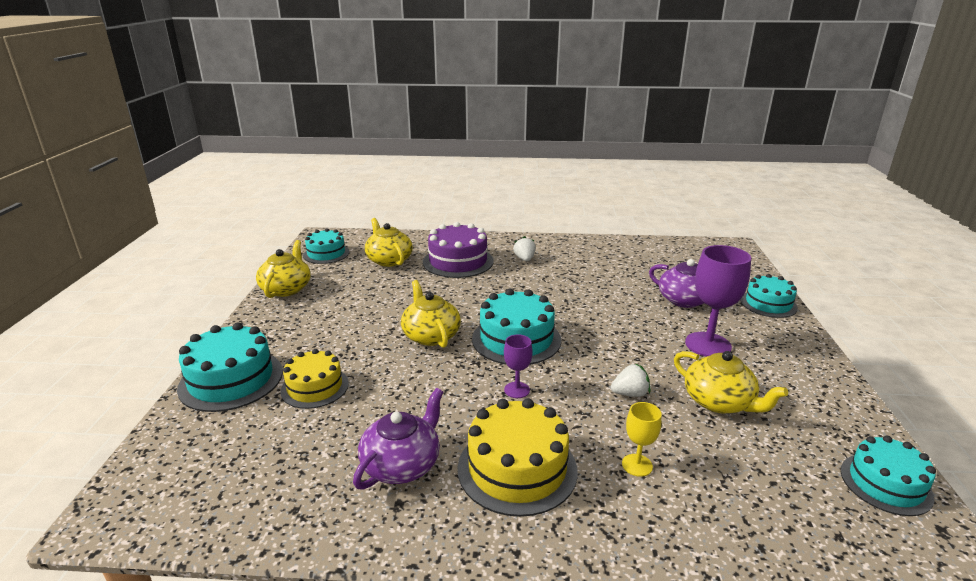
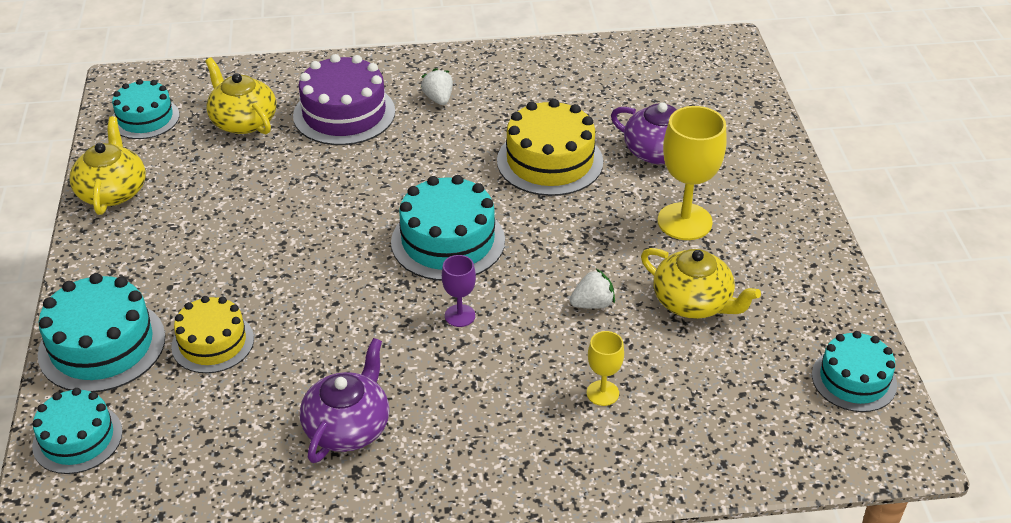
camera: 10 degrees left, 15 degrees up
yellow teapot [401,280,461,348] -> none
yellow cake [458,398,578,517] -> yellow cake moved to [497,99,603,196]
purple goblet [685,245,751,357] -> yellow goblet [658,106,727,240]
turquoise cake [740,274,798,318] -> turquoise cake moved to [32,388,123,474]

